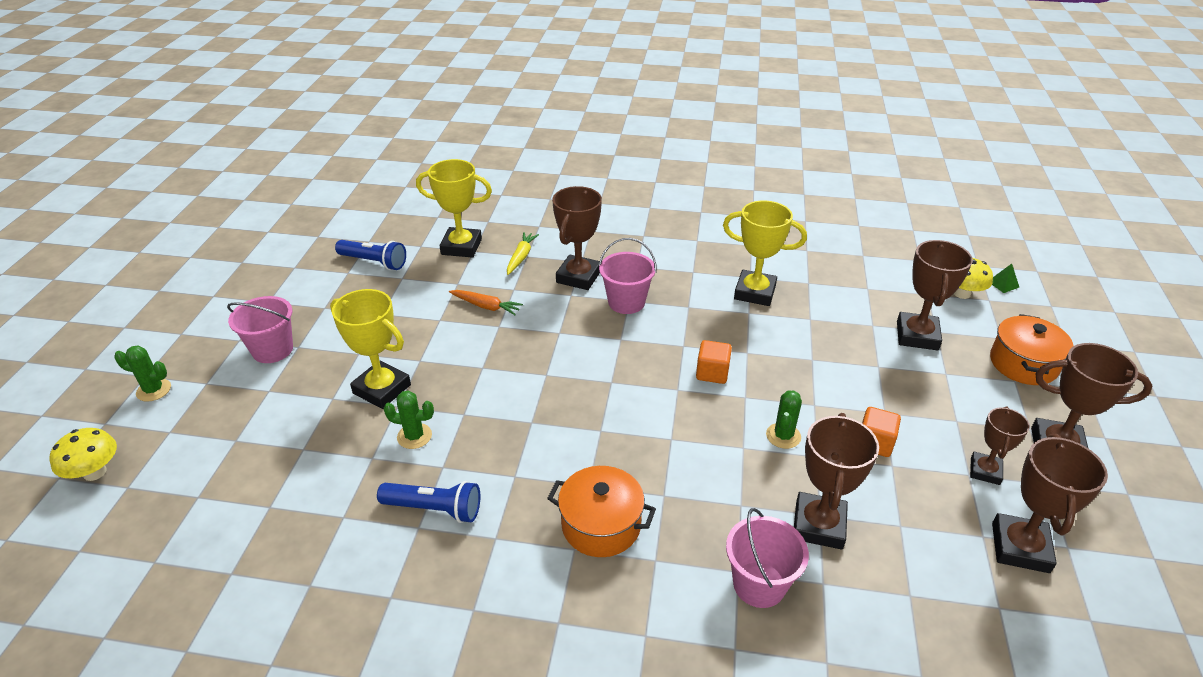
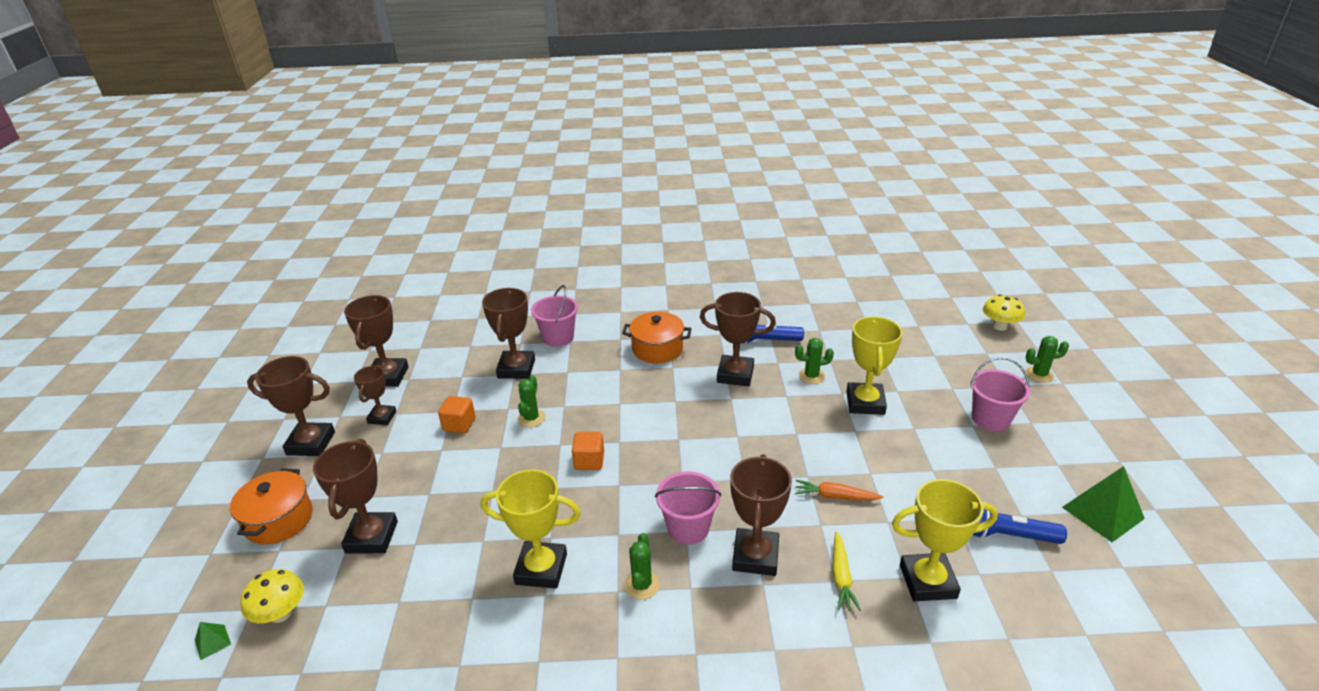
camera: 170 degrees right, 5 degrees down
yellow trophy [330,289,411,409] -> yellow trophy turned 75 degrees clockwise [847,316,903,415]
none -> green cactus [625,533,660,600]
none -> brown trophy [700,292,776,386]
none -> green pyramid [1062,466,1145,542]

